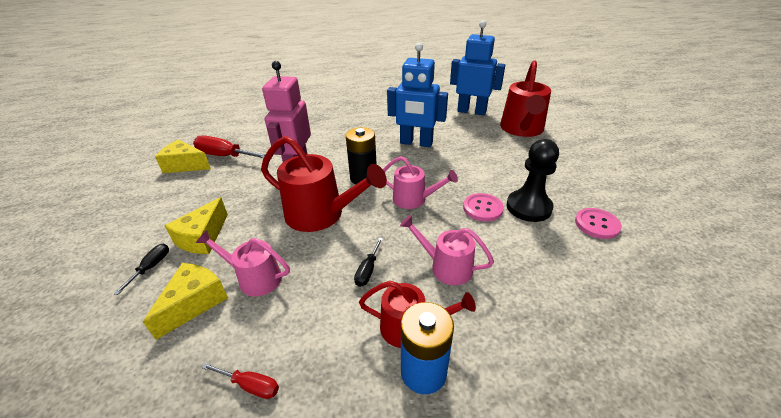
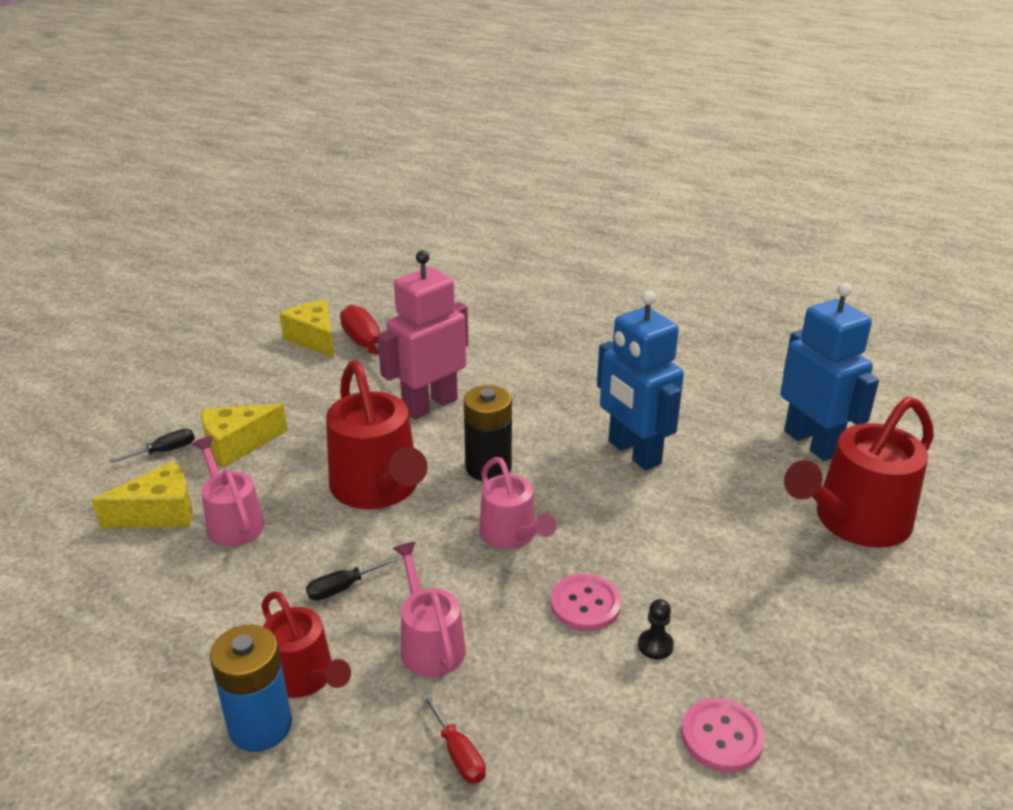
camera: 40 degrees right, 5 degrees down
red screwdriver [202,363,279,399] -> red screwdriver moved to [422,693,486,784]
black pawn [507,139,559,222] -> black pawn [638,599,674,659], size x0.43

